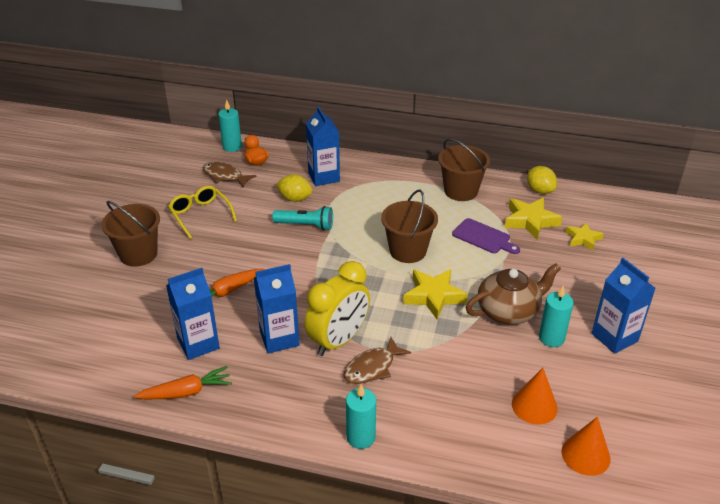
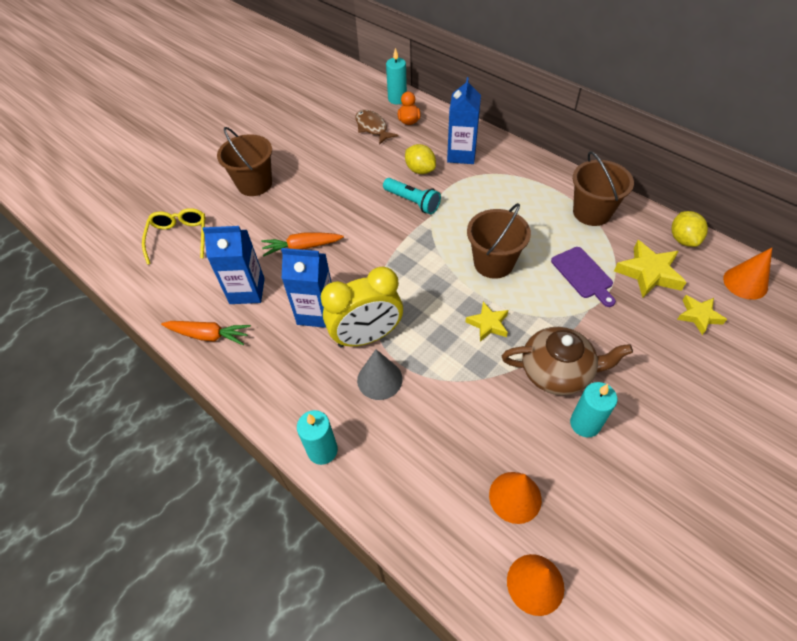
camera: 30 degrees right, 15 degrees up
yellow glasses [168,186,237,239] -> yellow glasses moved to [142,208,206,265]
brown fish [344,337,411,384] -> grey cone [357,349,403,400]
yellow star [403,269,468,319] -> yellow star [465,302,508,342], size x0.63
blue carton [592,258,655,354] -> none
none -> orange cone [723,248,772,300]

